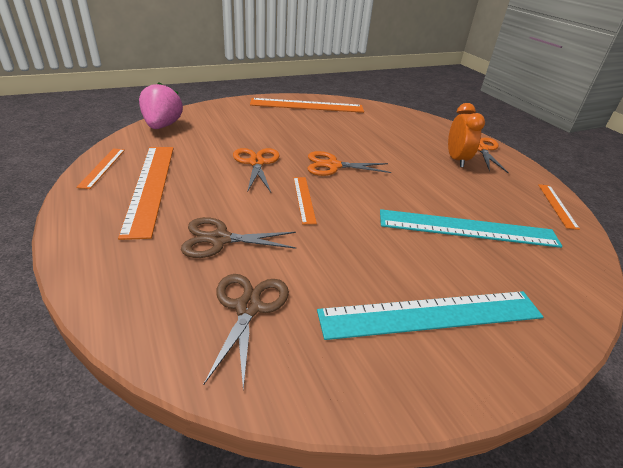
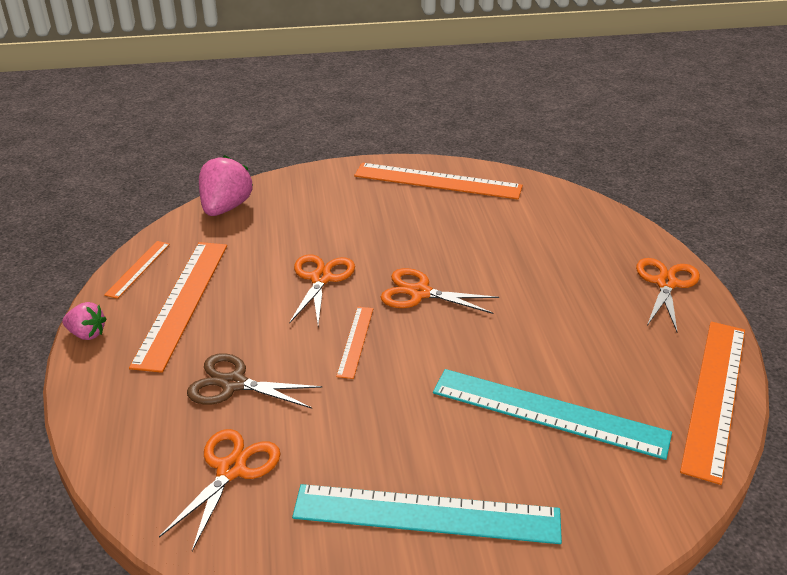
camera: 20 degrees right, 0 degrees up
brown scissors [204,274,289,390] -> orange scissors [159,429,280,551]
orange clock [448,103,485,167] -> none
orange ruler [538,184,580,230] -> orange ruler [680,322,745,485], size x2.00
none -> pink strawberry [62,302,106,340]

